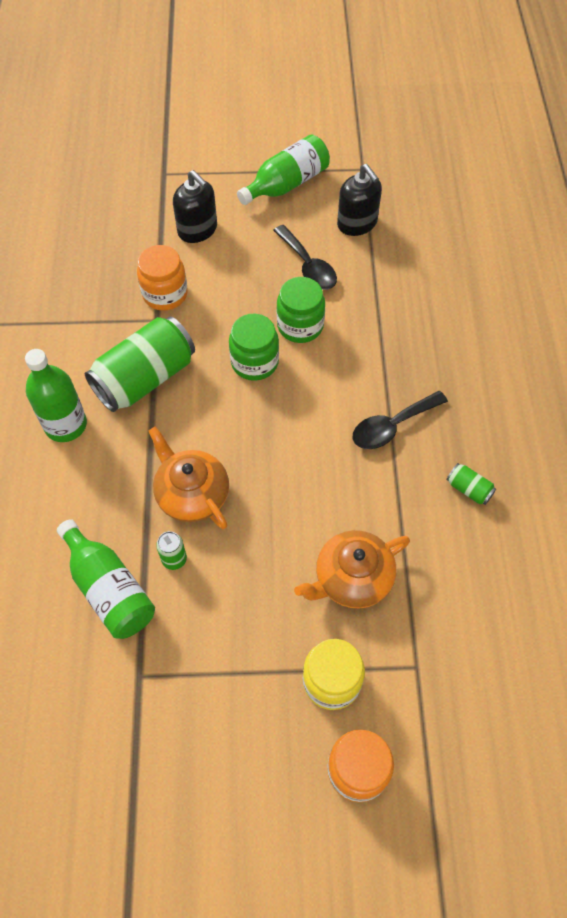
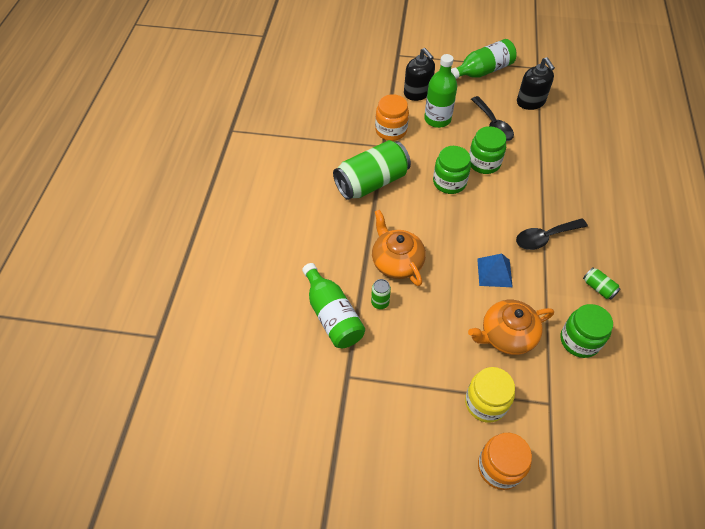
camera: 10 degrees right, 5 degrees down
green bottle [25,349,87,442] -> green bottle moved to [424,54,457,128]
none -> blue pyramid [477,254,513,287]
none -> green jar [560,304,613,358]

